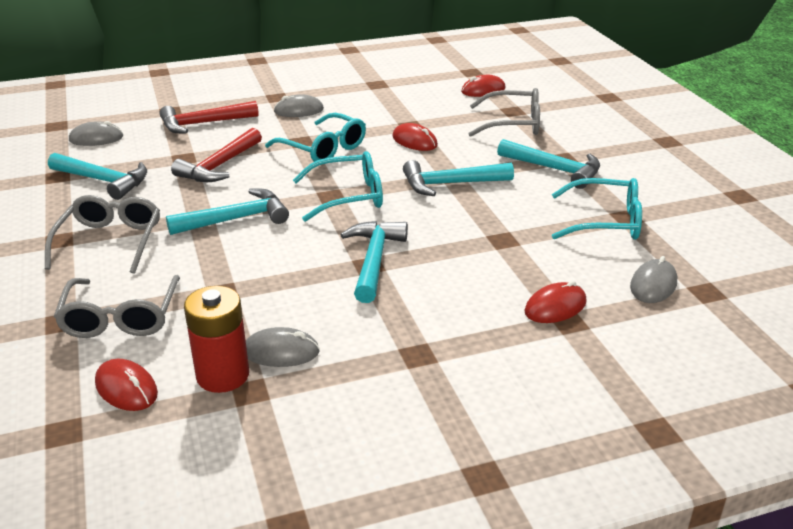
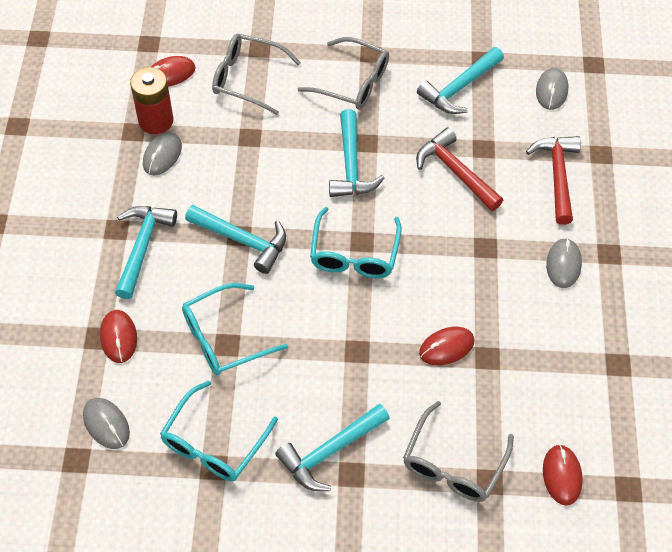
camera: 110 degrees right, 25 degrees up
turquoise glasses [265,113,366,162] -> turquoise glasses moved to [182,283,288,375]
turquoise hammer [403,160,514,196] -> turquoise hammer moved to [115,206,177,299]

